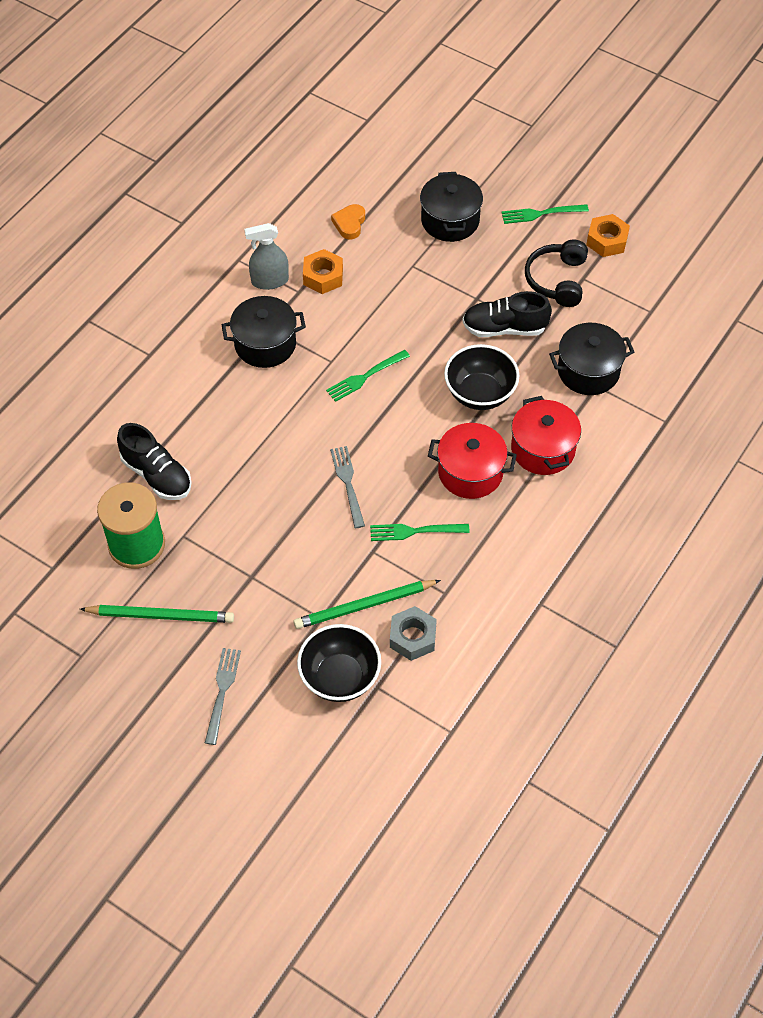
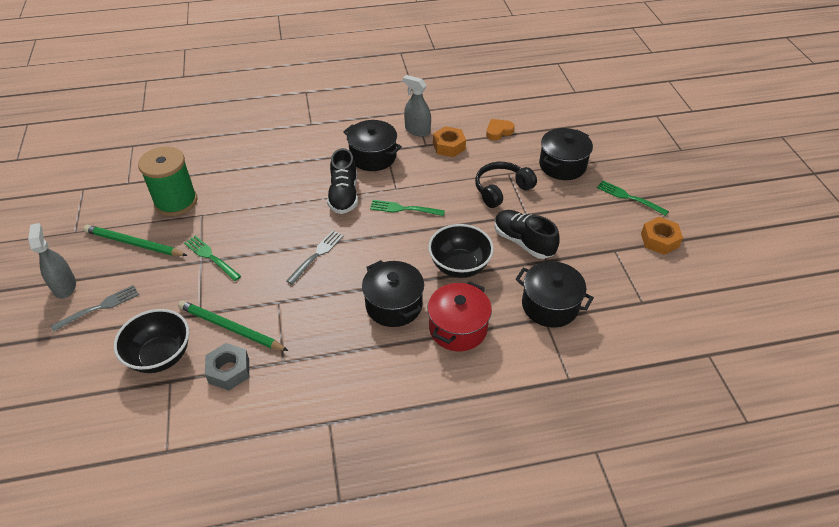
camera: 45 degrees right, 10 degrees down
green pencil [80,605,234,623] -> green pencil turned 150 degrees clockwise [83,225,188,256]
black shoe [117,423,192,500] -> black shoe moved to [327,148,358,214]
green fork [370,524,469,541] -> green fork moved to [184,236,241,281]
red pot [428,423,517,499] -> black pot [362,260,424,327]
black headphones [525,240,588,307] -> black headphones moved to [475,162,537,208]
none -> grey spray bottle [28,223,76,299]

